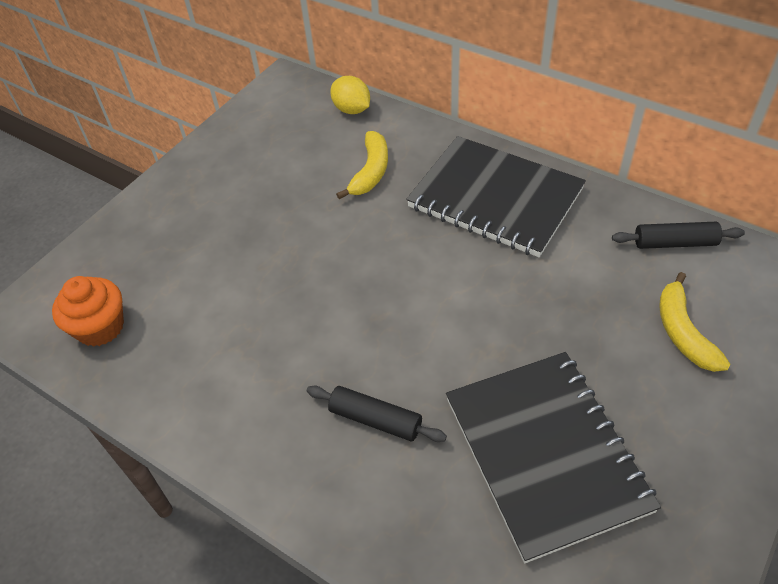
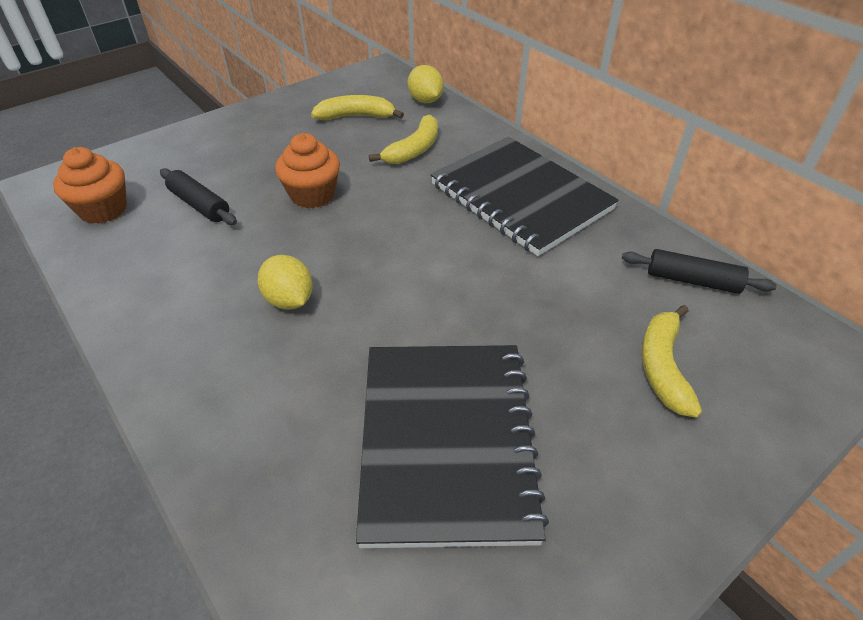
camera: 15 degrees right, 5 degrees down
black rolling pin [307,386,447,442] -> black rolling pin moved to [160,168,237,225]
none -> yellow lemon [258,255,313,310]
none -> orange cupcake [275,133,340,208]
none -> yellow banana [311,95,404,120]

